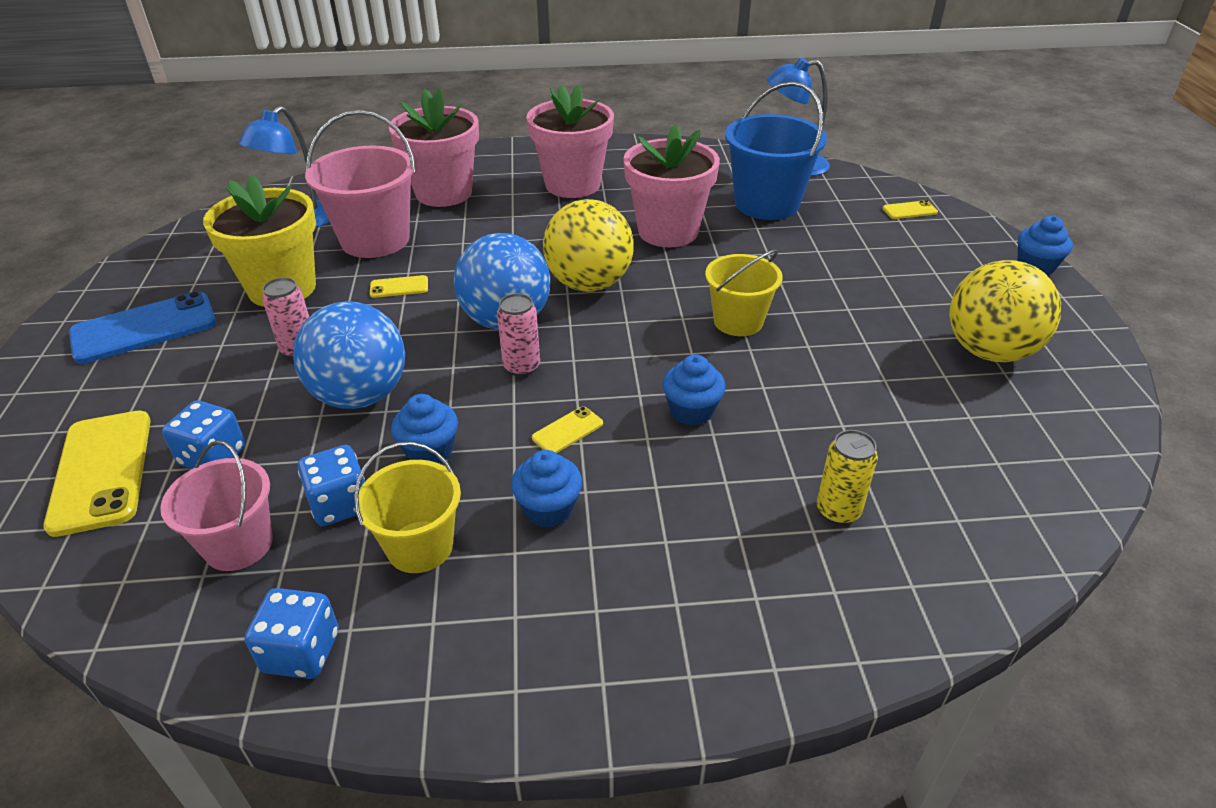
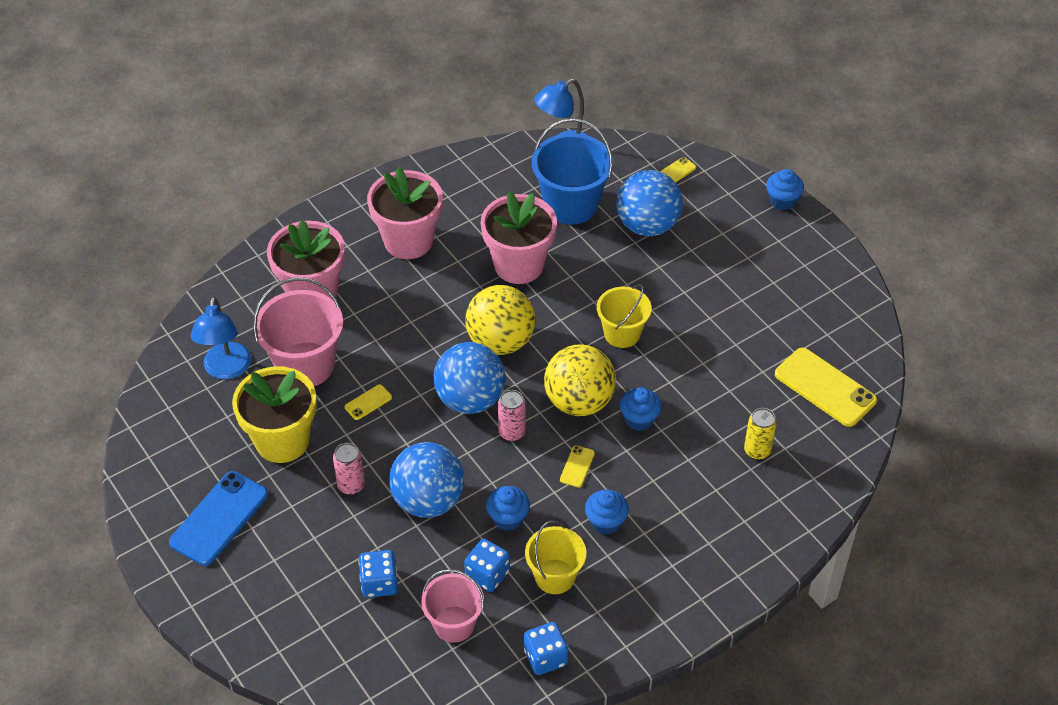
camera: 30 degrees left, 10 degrees up
yellow phone [43,411,151,537] -> yellow phone moved to [775,348,877,427]
yellow ball [949,260,1061,362] -> yellow ball moved to [544,344,616,416]
none -> blue ball [616,170,682,236]

